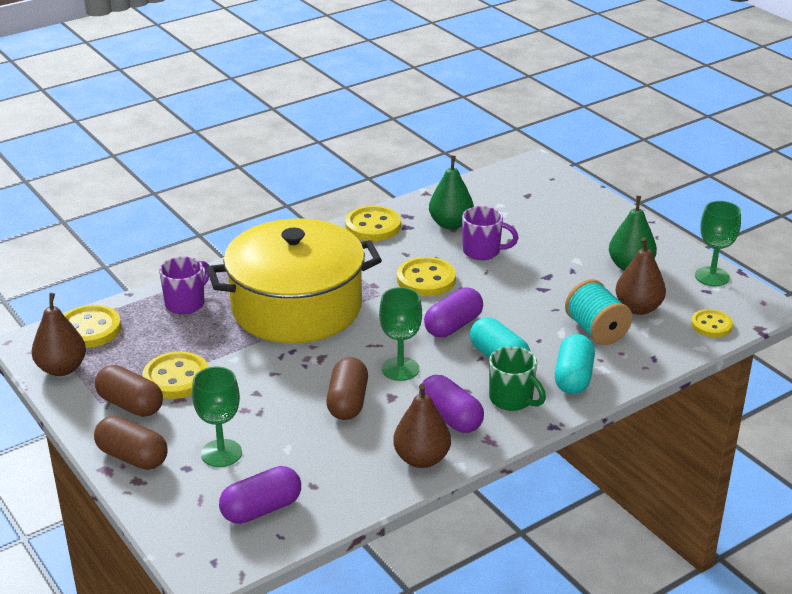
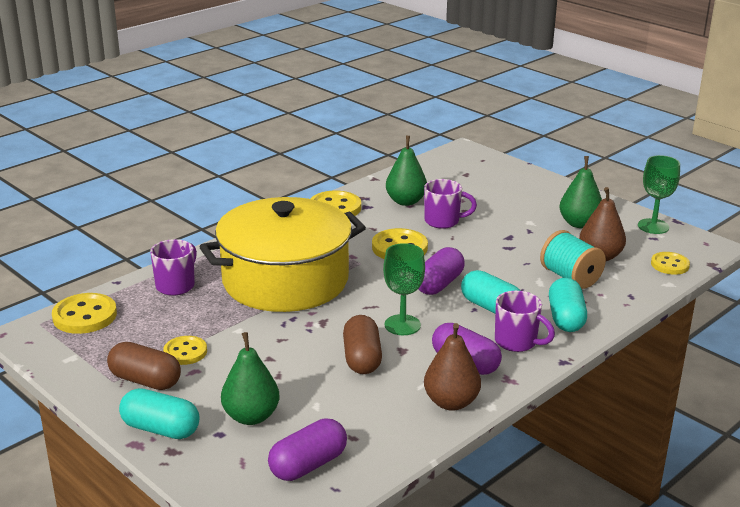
camera: 10 degrees left, 5 degrees down
brown pear [32,293,86,376] -> none
brown capsule [94,416,168,470] -> turquoise capsule [119,388,199,439]
yellow button [142,352,209,399] -> yellow button [163,336,207,365], size x0.65
green goblet [192,367,242,467] -> green pear [221,332,279,425]
green mug [489,346,546,411] -> purple mug [495,291,555,352]

